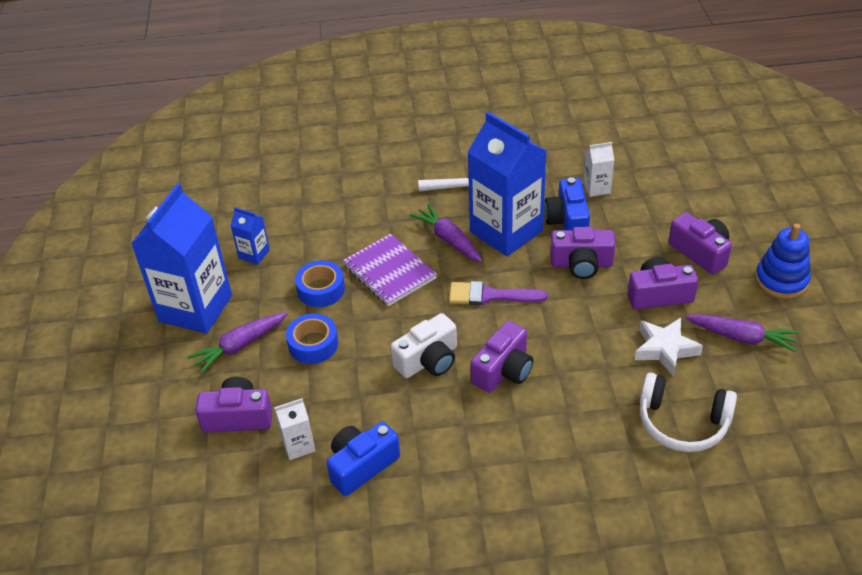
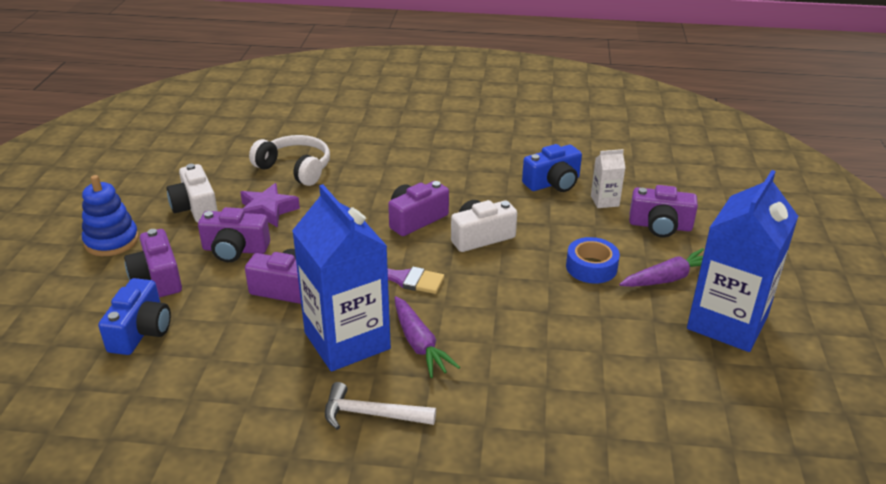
camera: 170 degrees left, 10 degrees down
blue carton [230,207,270,265] -> none
blue tape [295,260,345,307] -> none
purple notebook [343,234,437,306] -> none
blue camera [544,177,590,230] -> blue camera moved to [98,278,171,355]
white carton [583,142,614,197] -> none
white star [635,318,703,376] -> purple star [240,183,300,227]
purple carrot [686,314,799,352] -> white camera [167,164,218,223]

